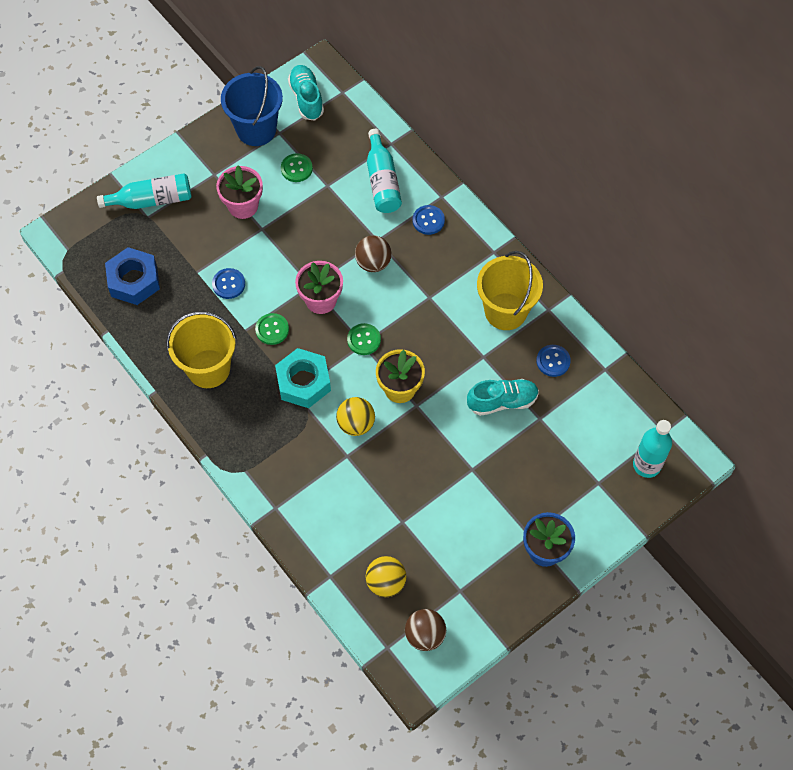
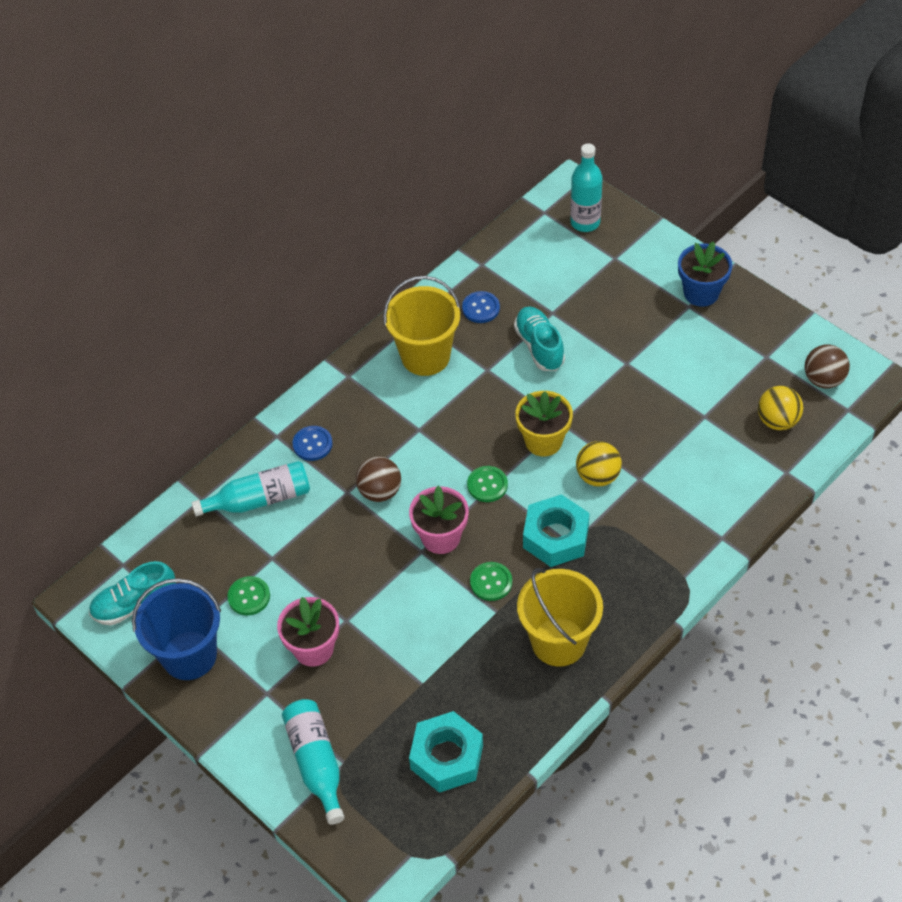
camera: 95 degrees left, 10 degrees down
blue nut [105,247,160,305] -> turquoise nut [409,711,483,793]
blue button [212,268,245,299] -> none

